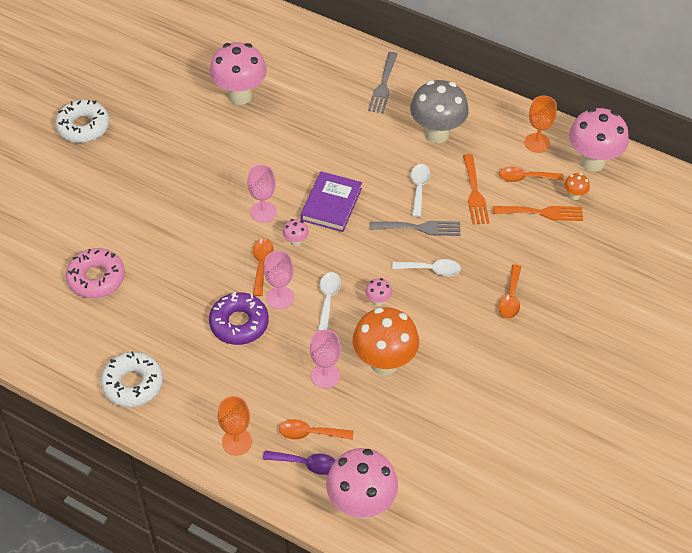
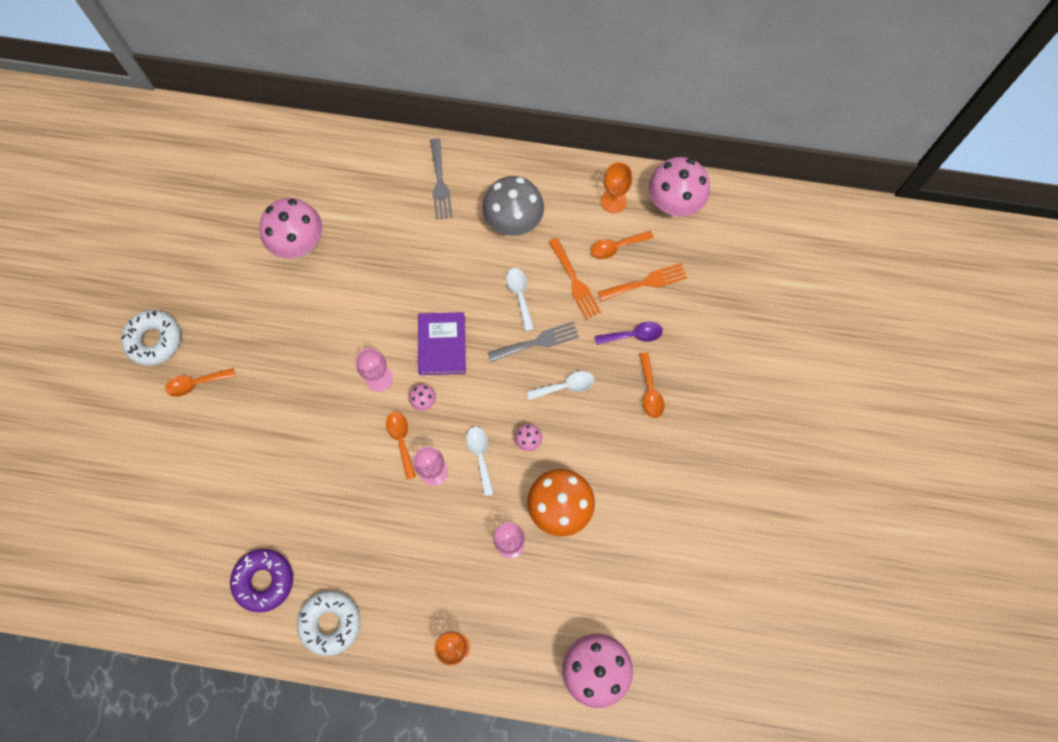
camera: 20 degrees left, 20 degrees up
pink donut [66,248,125,298] -> none
purple donut [209,292,269,345] -> purple donut moved to [230,549,293,613]
purple spoon [263,450,336,475] -> purple spoon moved to [595,322,663,345]
orange spoon [279,419,353,440] -> orange spoon moved to [165,368,235,397]
orange mushroom [564,173,590,200] -> none

